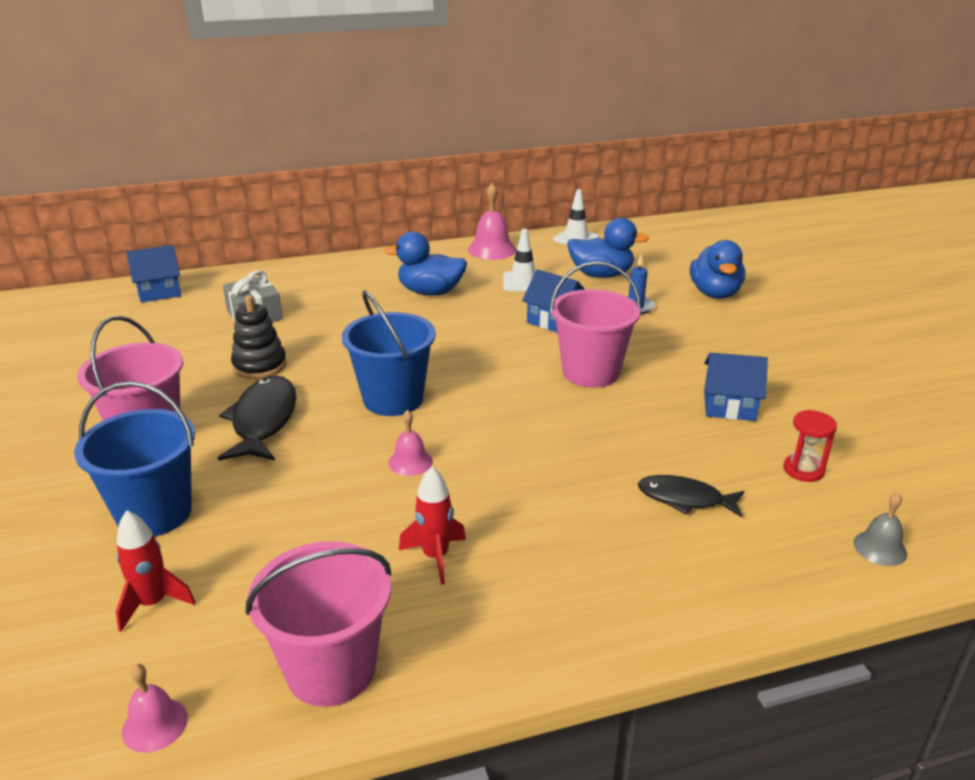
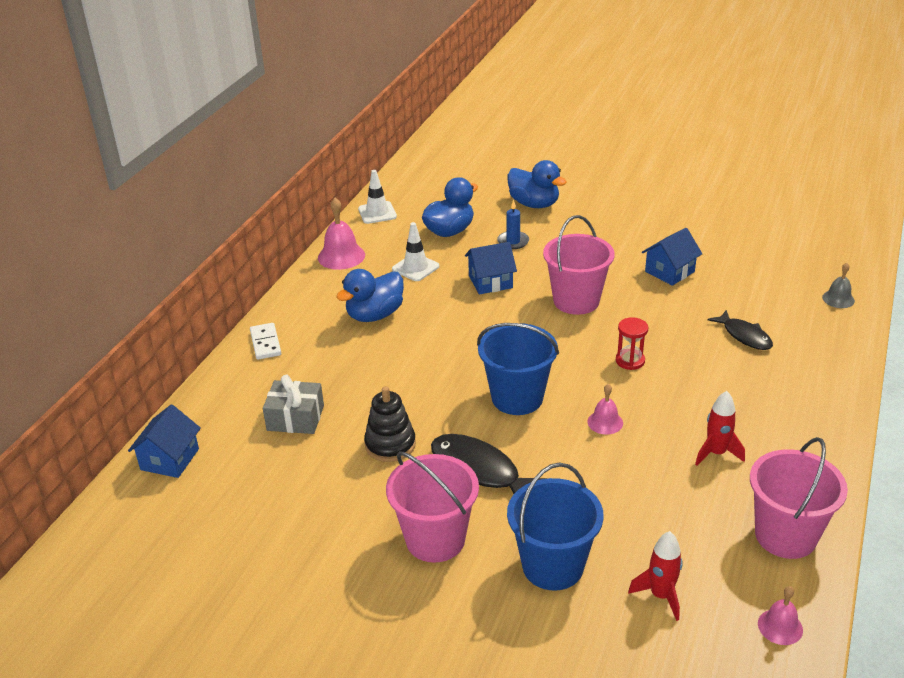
camera: 50 degrees left, 5 degrees up
black fish [638,475,744,517] -> black fish turned 90 degrees counterclockwise [708,310,773,350]
red hourglass [783,410,837,482] -> red hourglass moved to [616,317,648,370]
none -> white domino [250,323,281,360]

